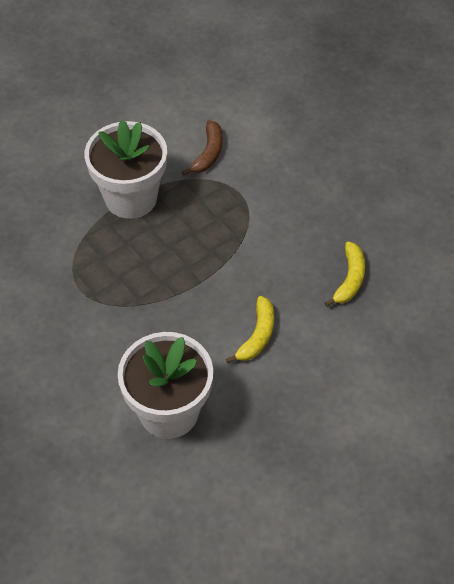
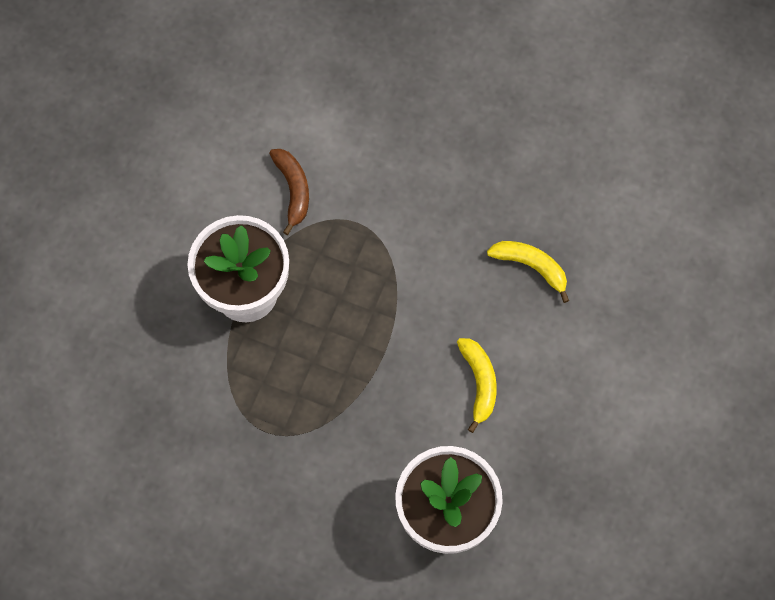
camera: 30 degrees left, 15 degrees up
yellow banana [325,241,365,307] -> yellow banana turned 45 degrees counterclockwise [487,241,569,303]

